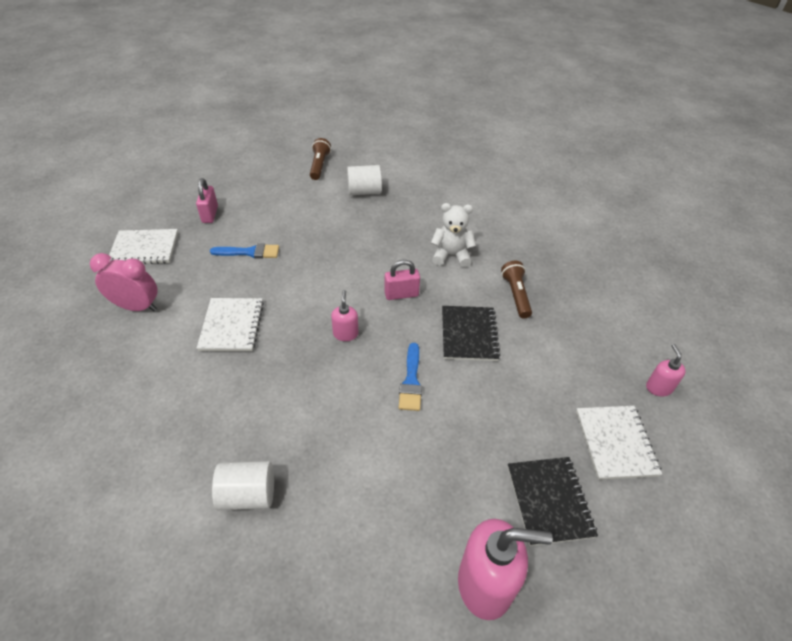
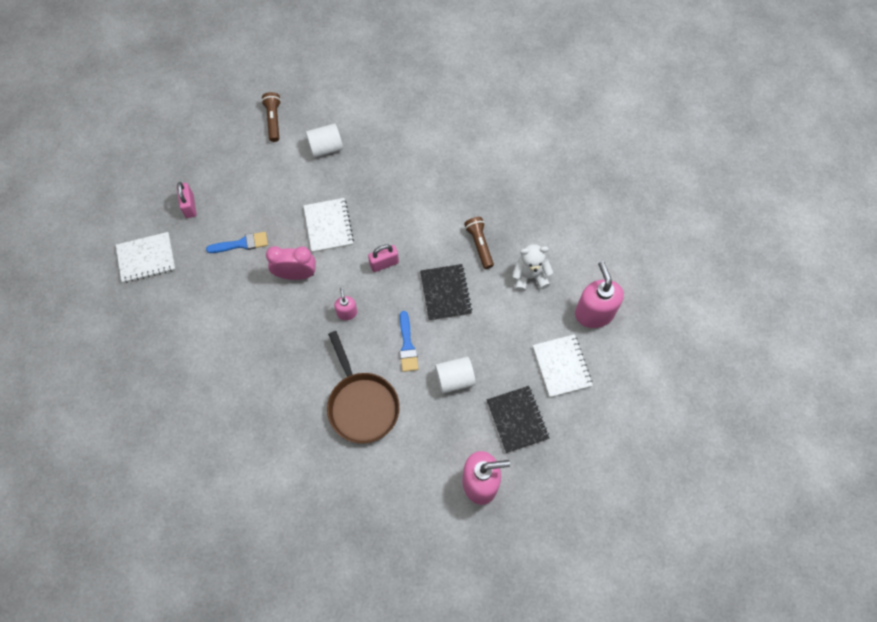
camera: 10 degrees left, 20 degrees up
pink clock [90,253,158,311] -> pink clock moved to [266,246,316,280]
white notebook [197,298,264,351] -> white notebook moved to [304,198,354,253]
white cylinder [212,461,274,510] -> white cylinder moved to [435,356,476,393]
white teddy bear [431,203,476,267] -> white teddy bear moved to [512,244,553,292]
pink soap dispenser [646,344,686,396] -> pink soap dispenser [575,261,624,328], size x1.97
none -> brown pan [327,331,400,443]

